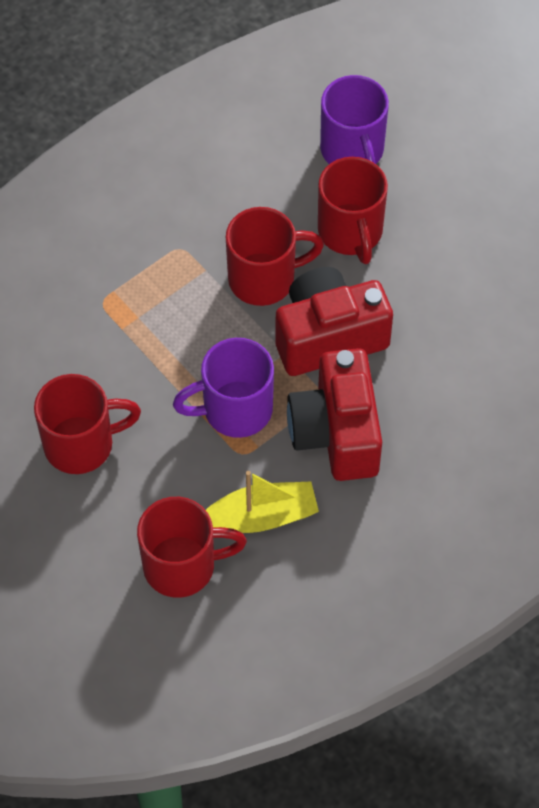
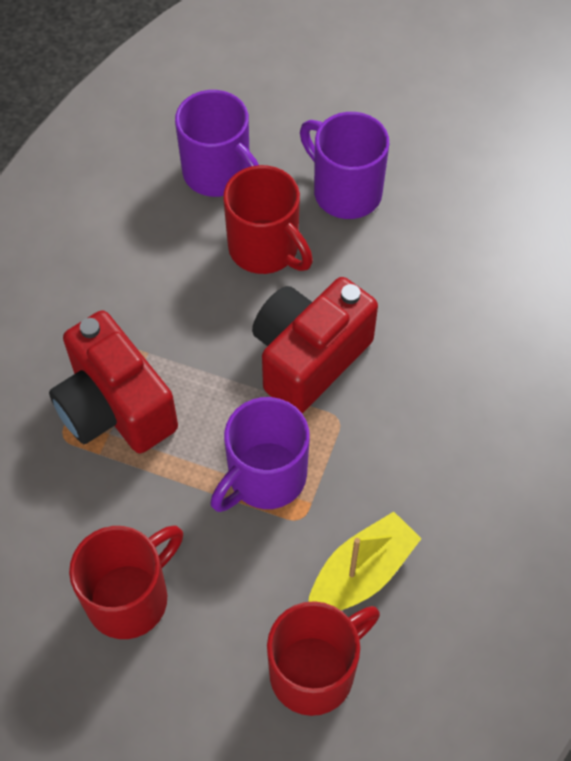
camera: 30 degrees left, 0 degrees up
red mug [226,207,324,306] -> none
red camera [287,348,382,481] -> red camera moved to [49,310,178,453]
none -> purple mug [300,112,389,219]

